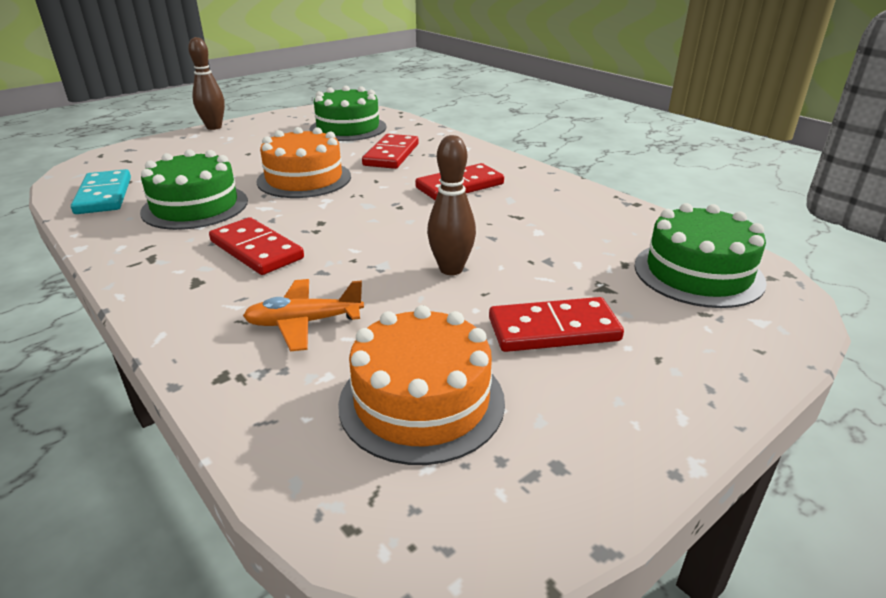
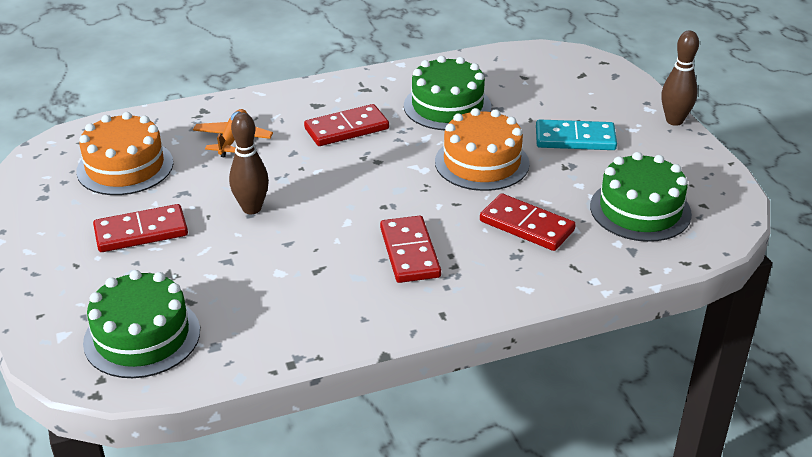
camera: 110 degrees right, 5 degrees up
turquoise domino [71,169,131,214] -> turquoise domino moved to [536,119,617,150]
red domino [489,297,624,352] -> red domino turned 60 degrees clockwise [93,204,188,252]

